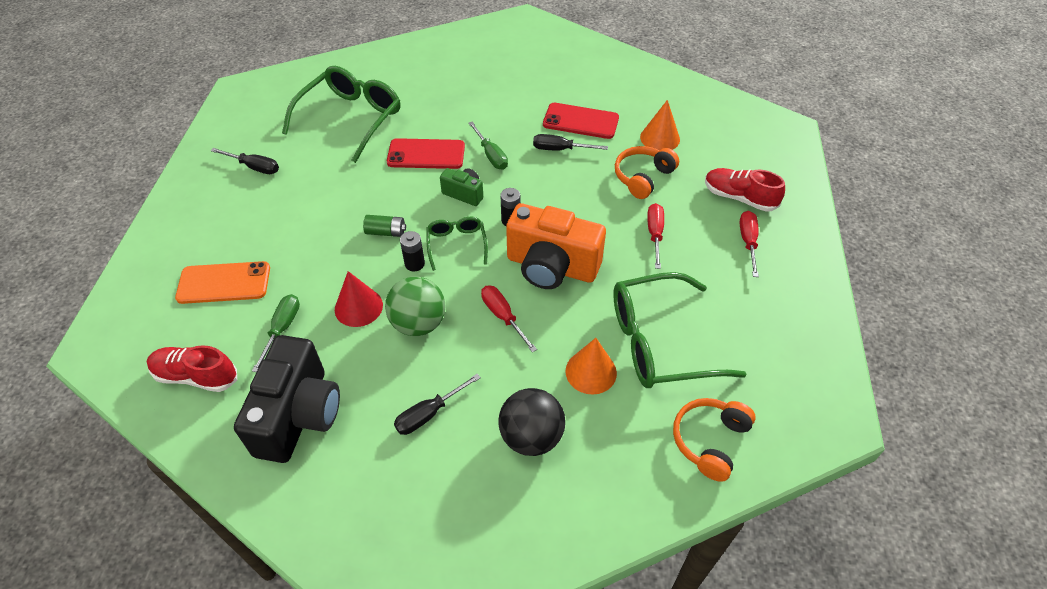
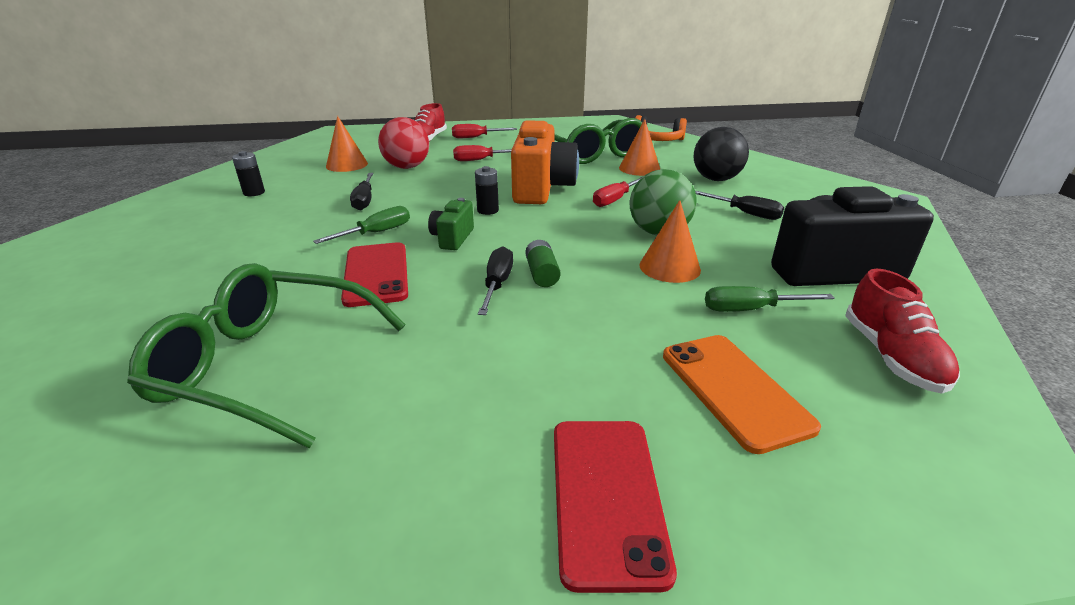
camera: 105 degrees left, 20 degrees down
black screwdriver [211,148,279,174] -> black screwdriver moved to [478,246,513,315]
red cone [335,271,383,327] -> orange cone [639,200,701,283]
black battery [400,231,425,271] -> black battery moved to [232,151,265,196]
green glasses [426,217,488,271] -> none
red phone [543,103,619,139] -> red phone moved to [554,421,677,593]
orange headphones [615,146,679,199] -> red ball [378,117,429,169]

